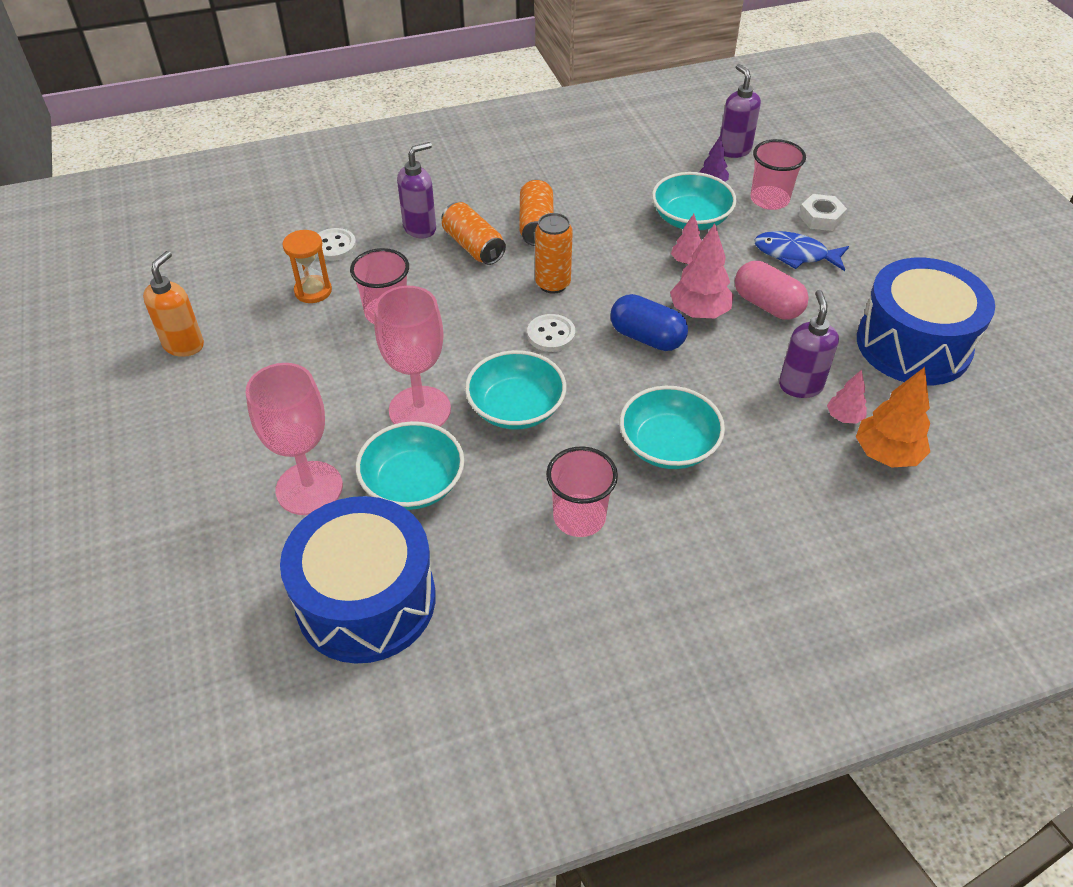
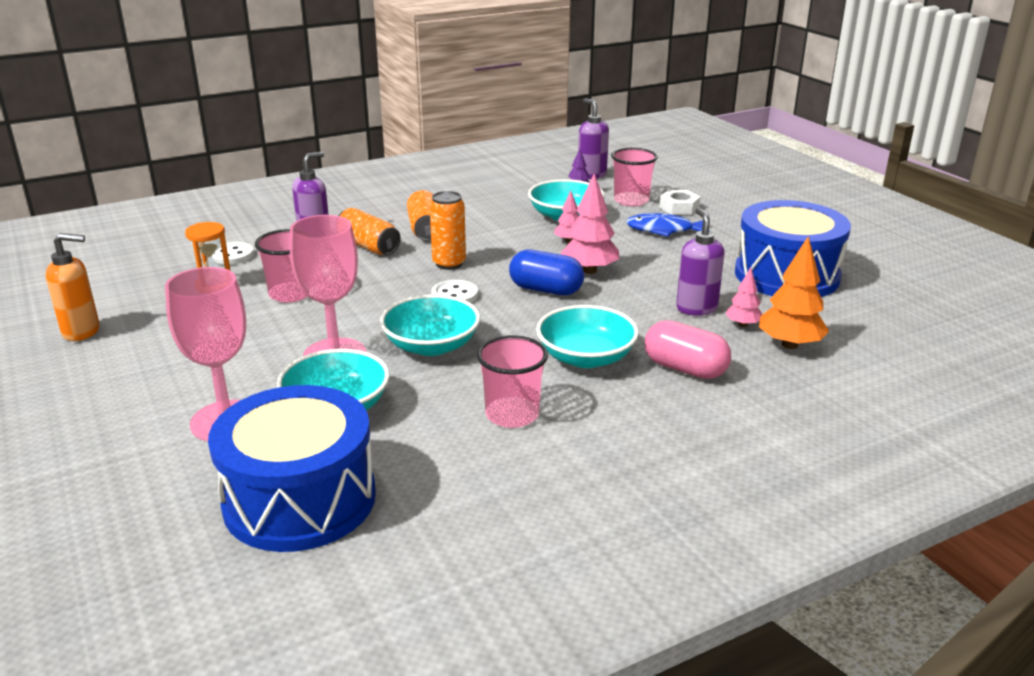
camera: 10 degrees left, 20 degrees down
orange soap dispenser [143,251,204,357] -> orange soap dispenser turned 75 degrees clockwise [46,233,100,341]
pink capsule [735,261,809,320] -> pink capsule moved to [645,320,731,379]

